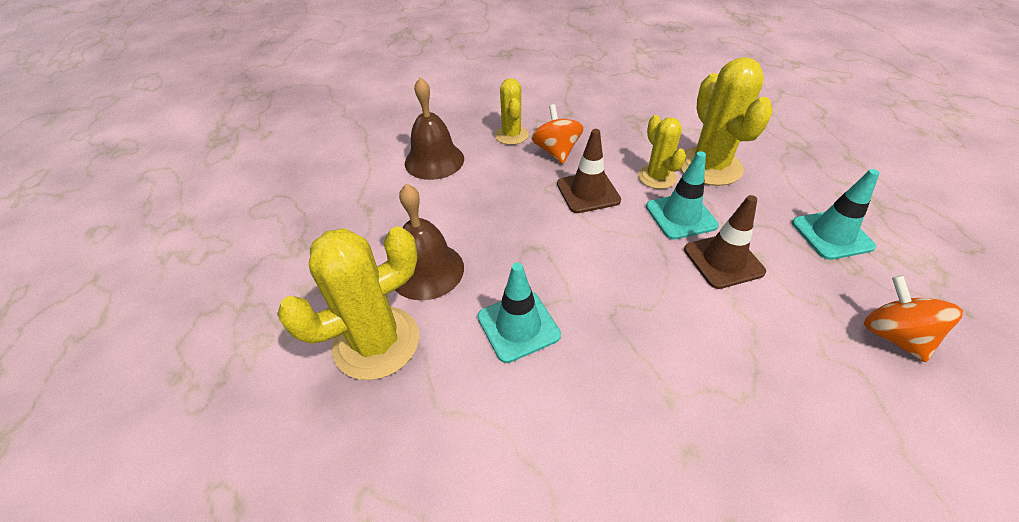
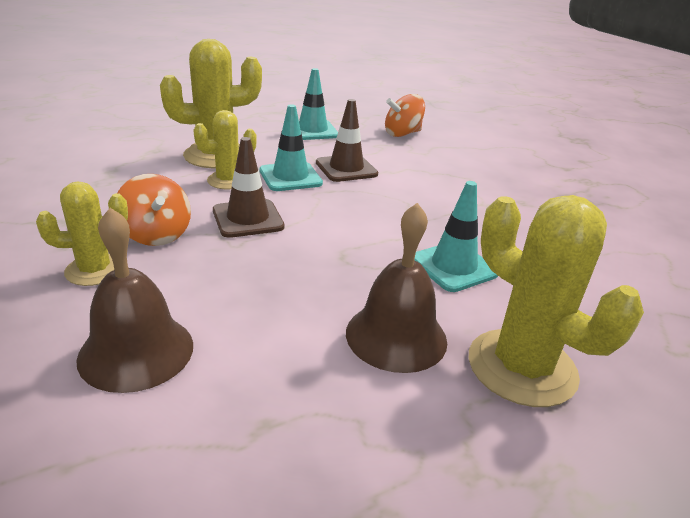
camera: 100 degrees left, 15 degrees down
orange spinning top [531,104,584,164] -> orange spinning top turned 105 degrees counterclockwise [117,174,191,246]

